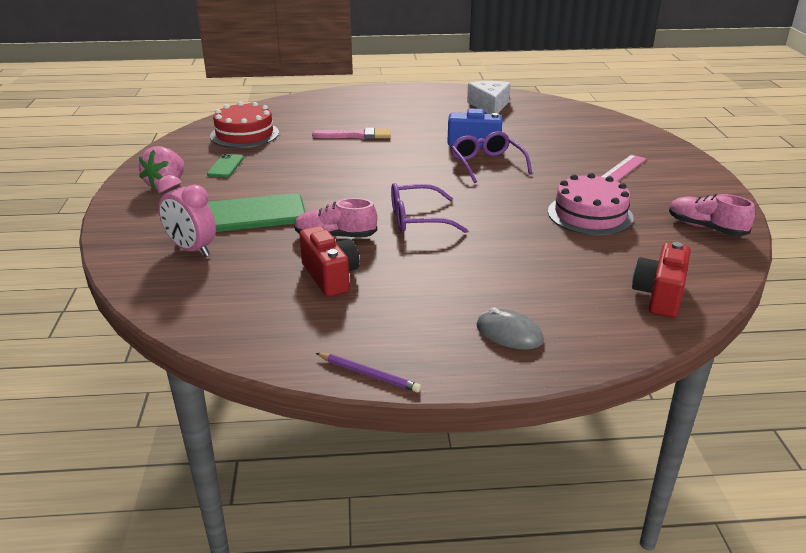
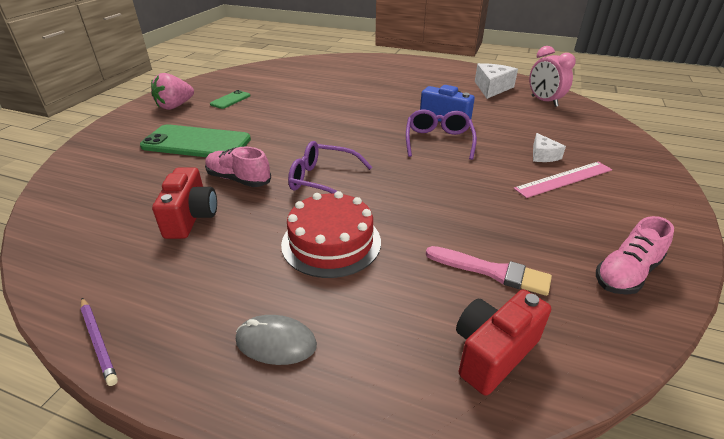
camera: 25 degrees right, 5 degrees up
pink clock [157,175,216,257] -> pink clock moved to [529,46,576,107]
red cake [210,102,279,148] -> red cake moved to [281,191,381,278]
pink brush [312,128,391,139] -> pink brush moved to [426,246,552,296]
grey mouse [476,308,544,350] -> grey mouse turned 45 degrees counterclockwise [236,315,317,365]
pink cake [548,173,634,235] -> none
pink shoe [669,194,755,236] -> pink shoe turned 105 degrees counterclockwise [596,216,674,295]
none -> white cheese [533,133,566,162]

